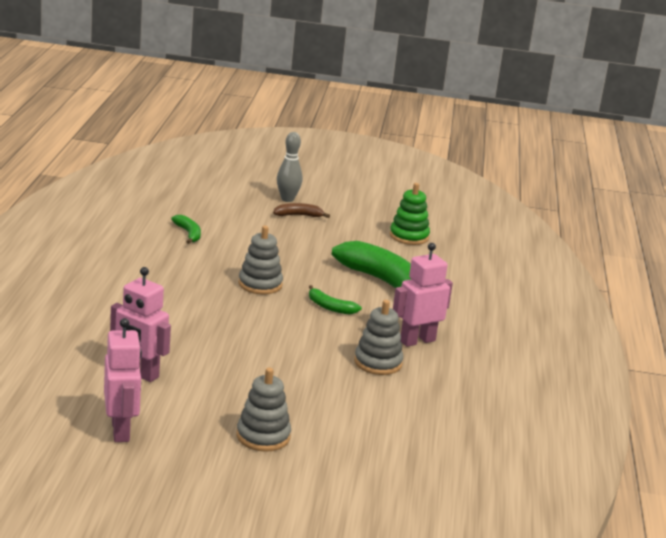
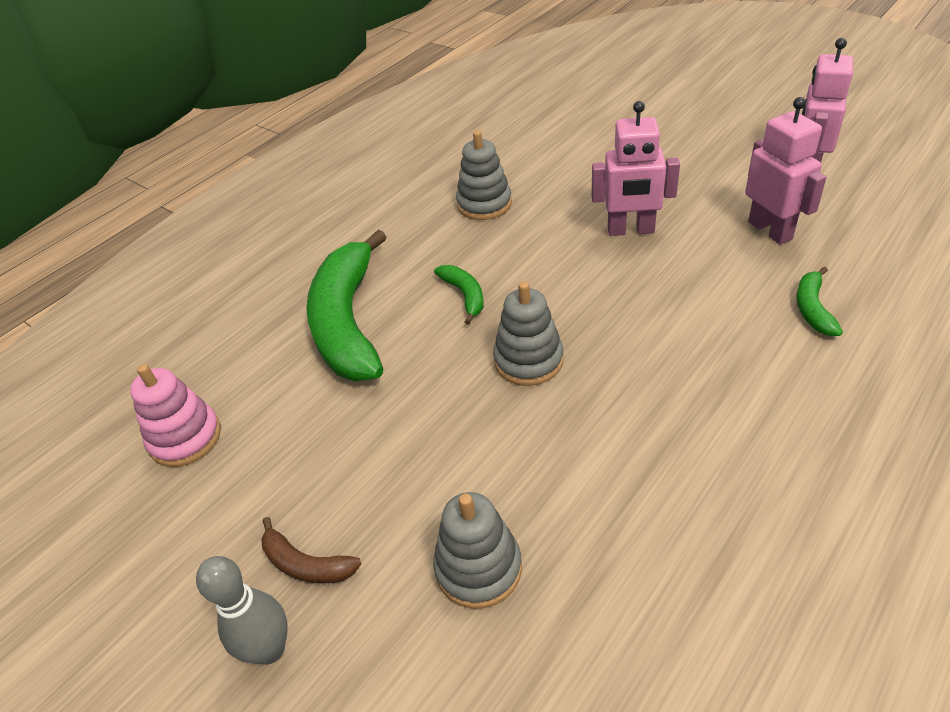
camera: 140 degrees left, 20 degrees up
green banana [171,215,201,244] -> green banana moved to [797,267,843,336]
grey stacking toy [236,367,291,452] -> grey stacking toy moved to [433,492,522,609]
green stacking toy [390,183,430,245] -> pink stacking toy [130,364,221,467]
pink robot [393,243,453,347] -> pink robot moved to [592,101,680,236]

